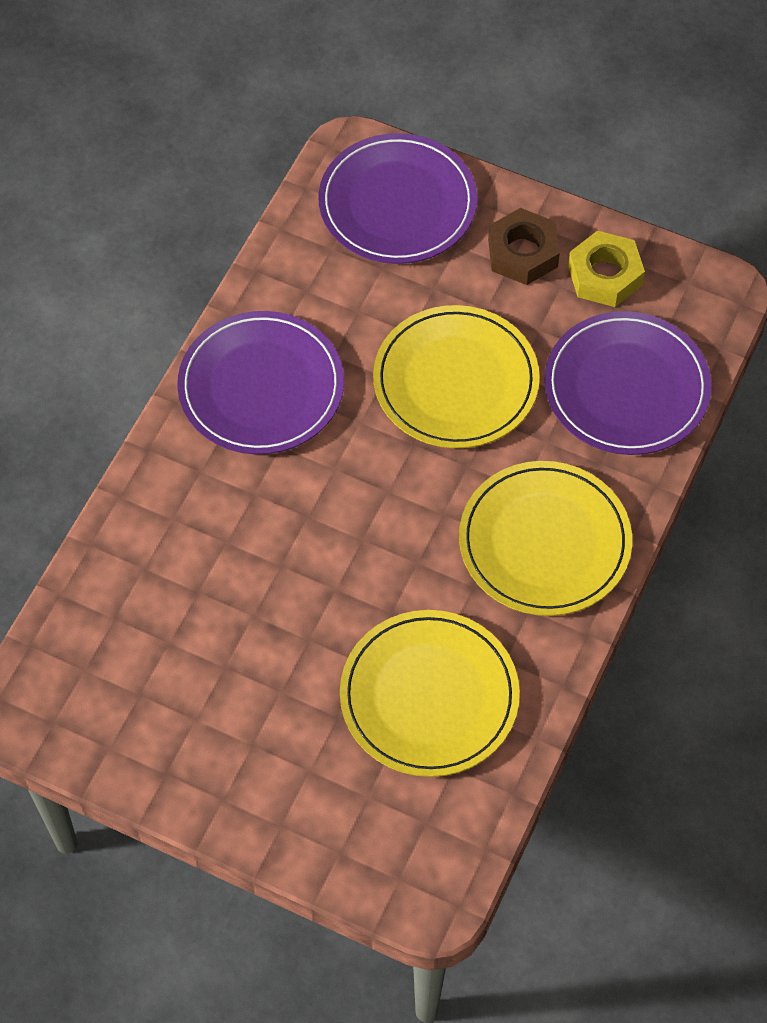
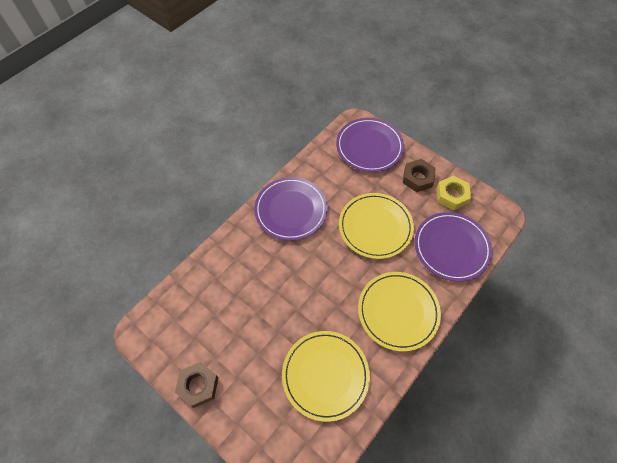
camera: 15 degrees right, 0 degrees up
none -> brown nut [175,362,219,408]

